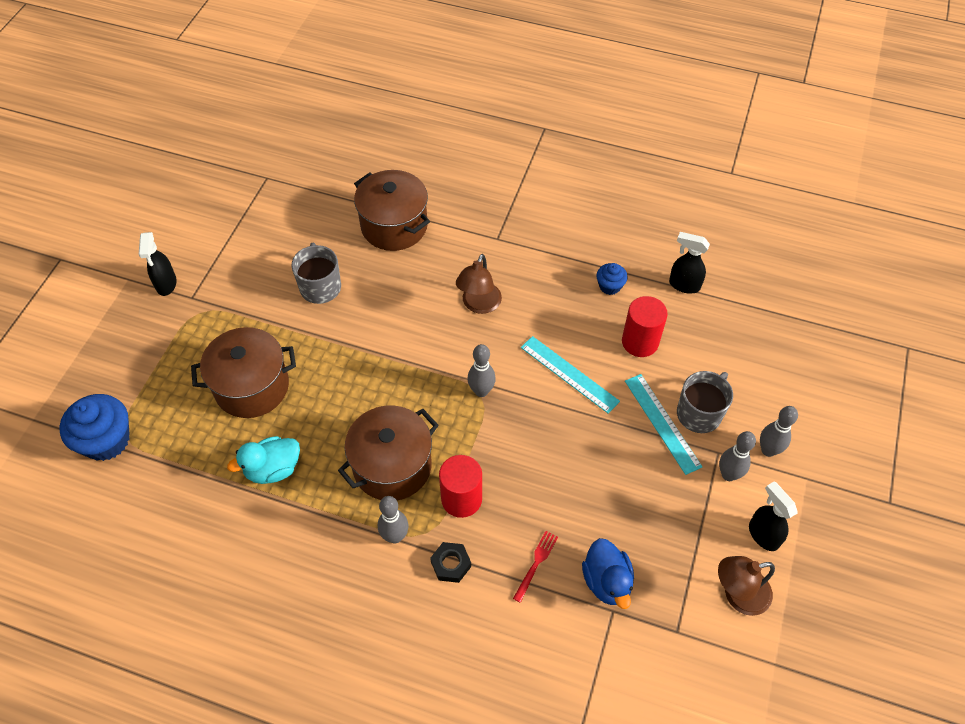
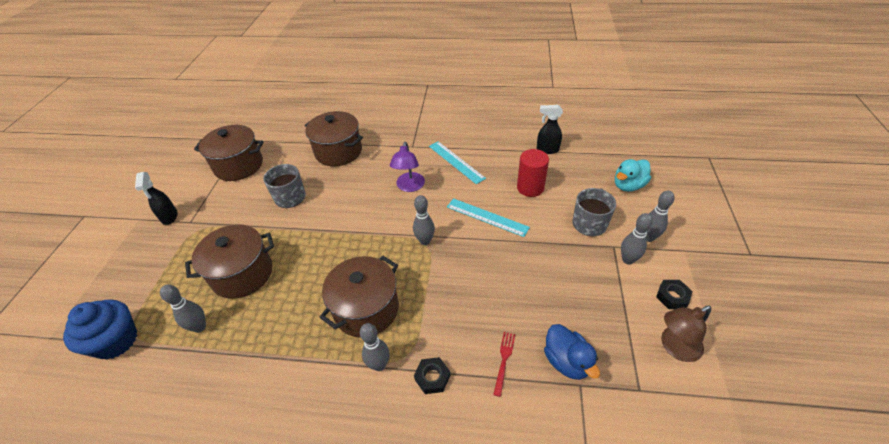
camera: 10 degrees left, 10 degrees down
turquoise duck [227,436,300,484] -> turquoise duck moved to [615,159,651,192]
red cylinder [439,455,482,518] -> none
brown lamp [456,254,502,314] -> purple lamp [390,142,425,192]
blue cupcake [596,263,628,295] -> none
turquoise ruler [625,374,702,475] -> turquoise ruler moved to [429,141,486,184]
black spray bottle [749,481,798,551] -> black nut [656,280,693,309]
none -> grey bowling pin [160,284,206,333]
none -> brown pot [194,125,264,181]

